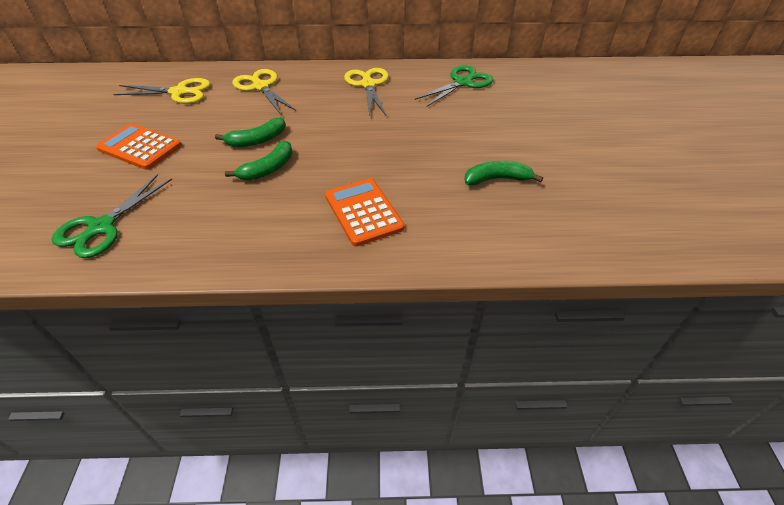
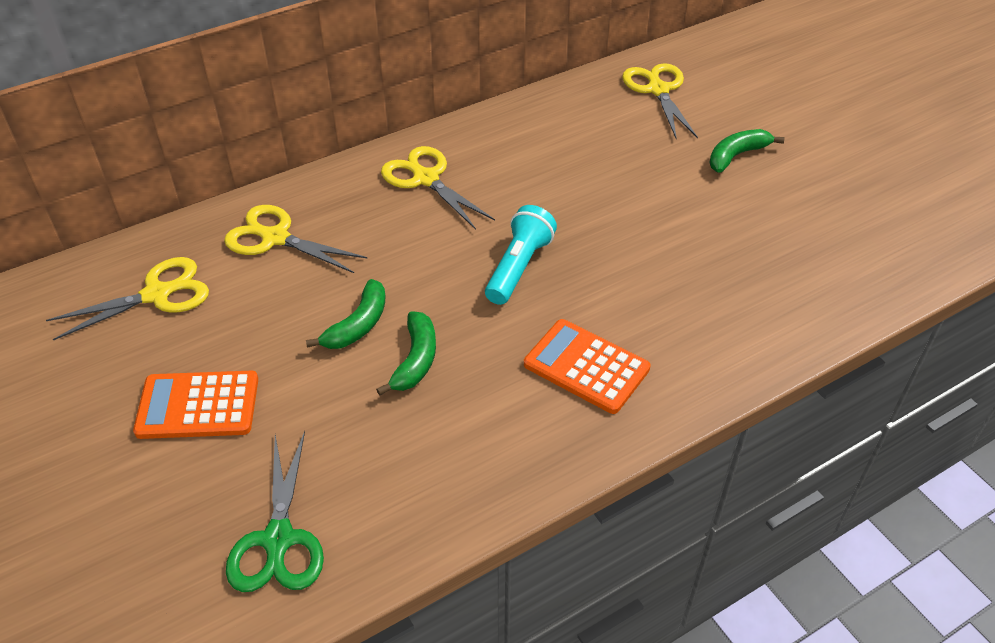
camera: 30 degrees left, 0 degrees up
green scissors [415,65,493,107] -> none
green banana [464,161,543,185] -> green banana moved to [709,129,784,173]
none -> turquoise flashlight [485,205,557,305]
none -> yellow scissors [622,63,698,139]

